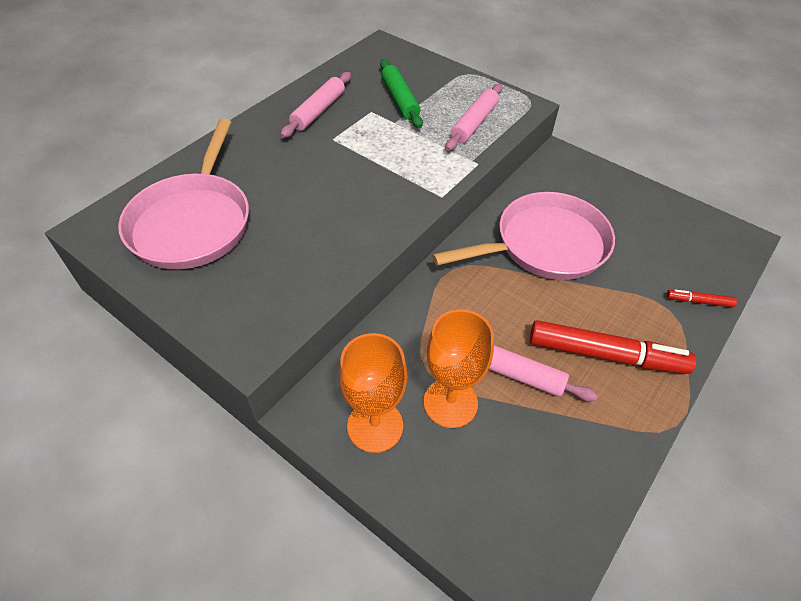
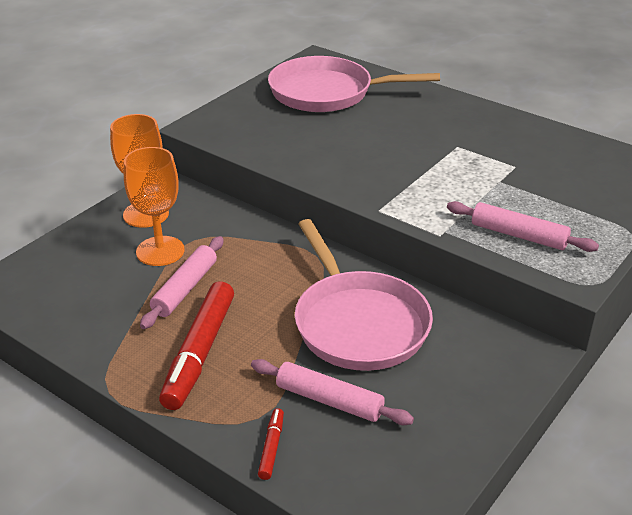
camera: 90 degrees right, 15 degrees down
pink rolling pin [280,72,351,138] -> pink rolling pin moved to [251,359,414,425]
green rolling pin [380,59,423,128] -> none

